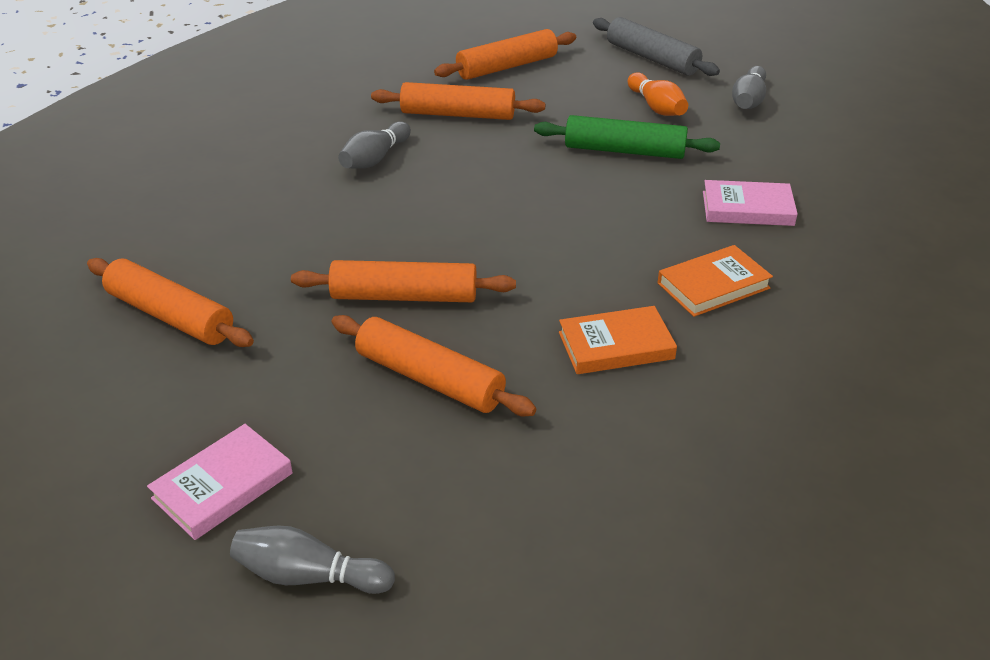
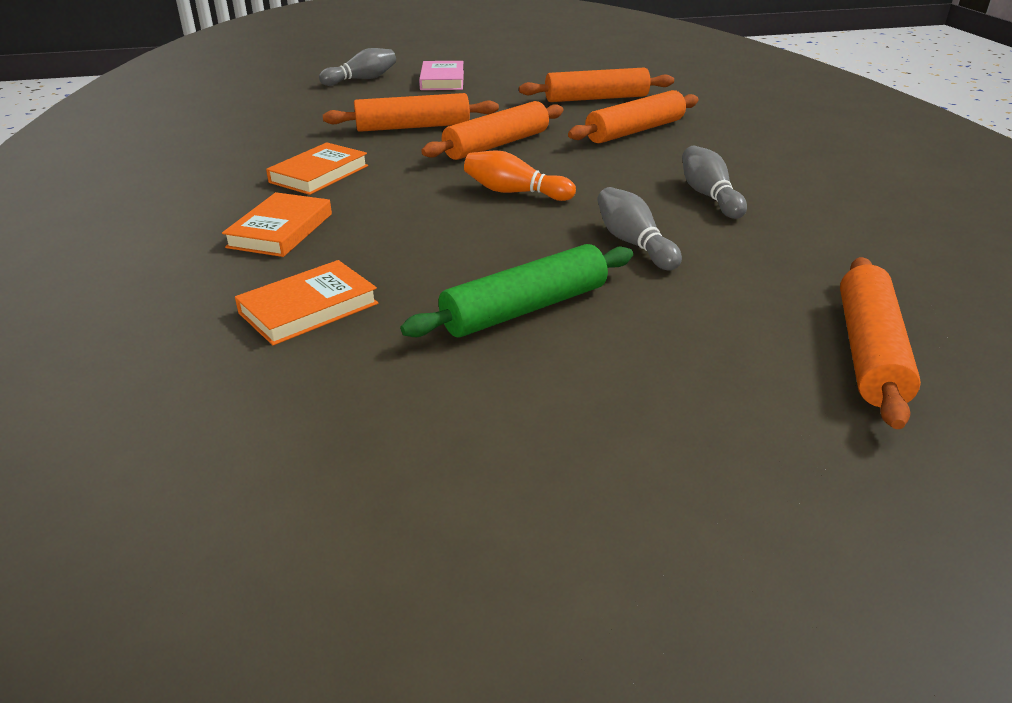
camera: 135 degrees right, 5 degrees down
orange rolling pin [371,82,545,120] -> orange rolling pin moved to [568,90,699,143]
grey rolling pin [593,17,720,76] -> none
orange bowling pin [628,72,688,116] -> orange bowling pin moved to [464,150,576,201]
pink book [703,180,798,226] -> orange book [235,260,378,346]
grey bowling pin [732,66,766,109] -> grey bowling pin moved to [597,187,682,270]

